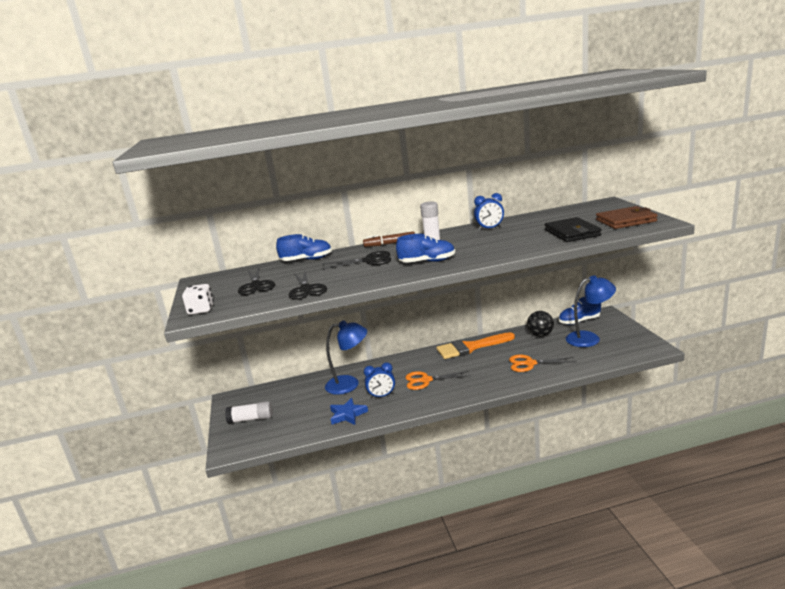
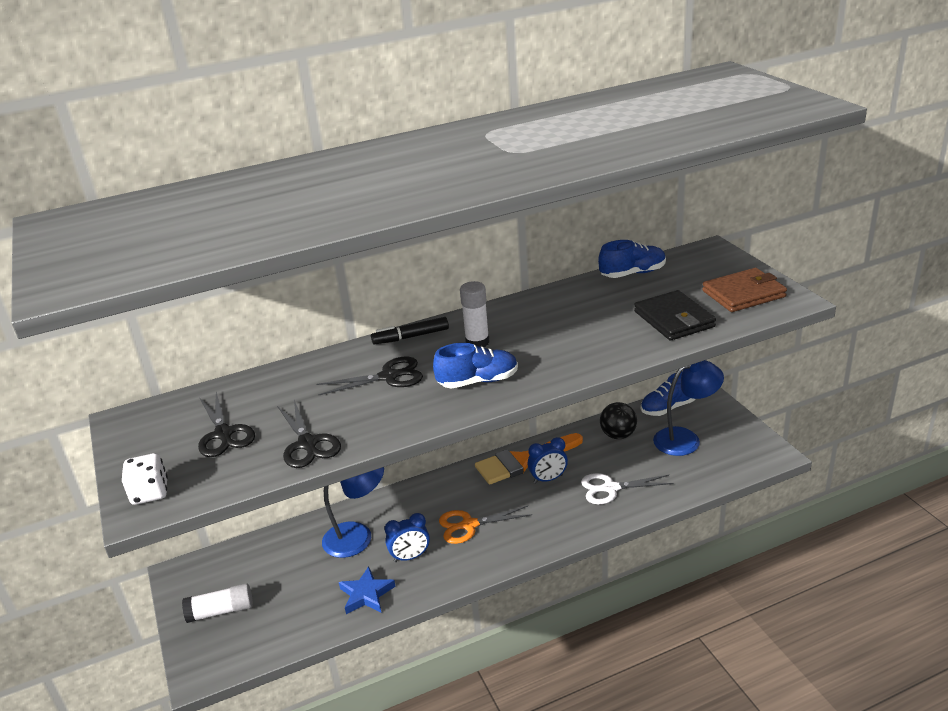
camera: 10 degrees left, 10 degrees up
blue shoe [276,234,332,261] -> blue shoe moved to [598,240,666,278]
brown marker [363,231,415,247] -> black marker [371,317,449,345]
blue clock [474,193,504,230] -> blue clock moved to [528,437,568,483]
orange scissors [509,355,576,372] -> white scissors [581,473,673,504]

